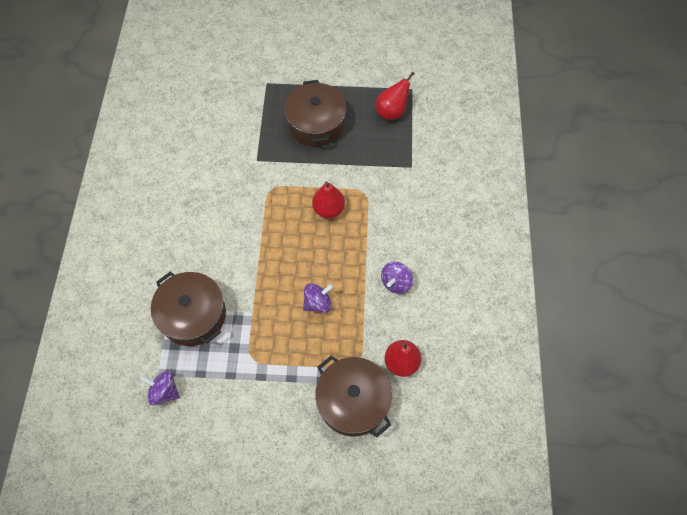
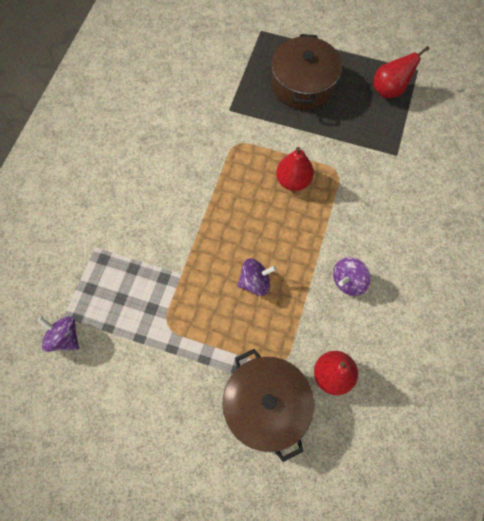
camera: 15 degrees right, 5 degrees up
brown pot [151,272,226,346] -> none

